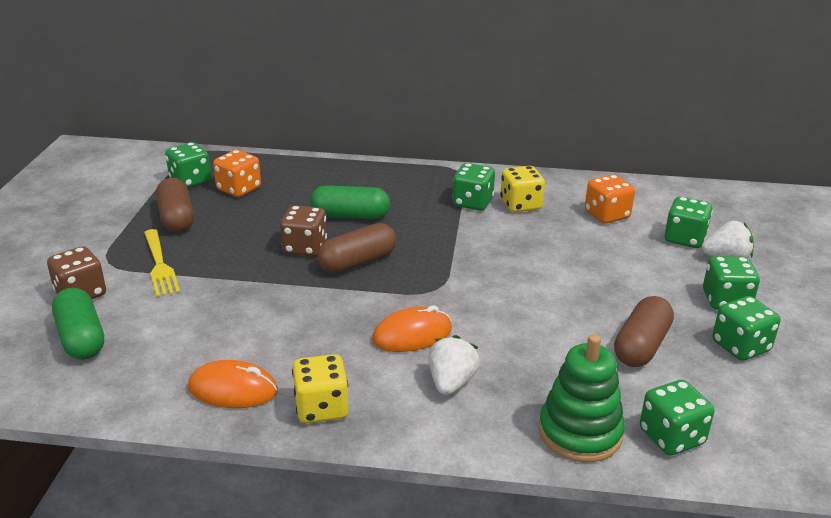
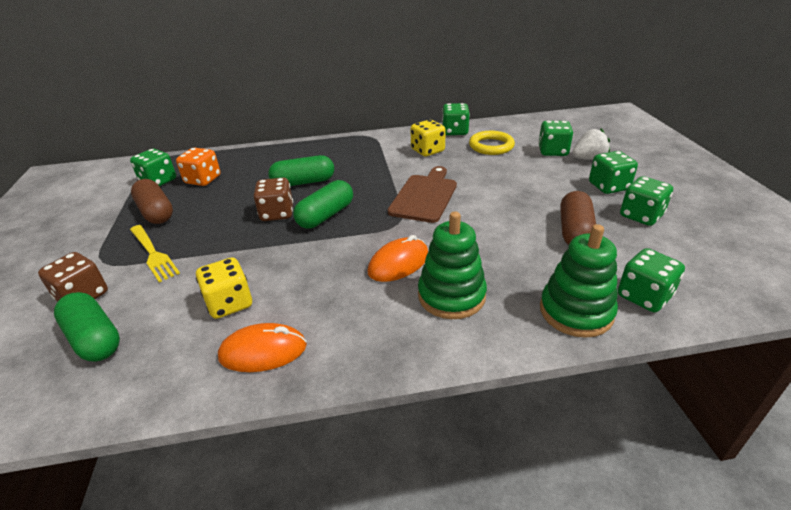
camera: 15 degrees left, 5 degrees up
yellow dice [292,354,349,423] -> yellow dice moved to [196,257,252,319]
brown capsule [317,223,397,273] -> green capsule [293,180,353,229]
white strawberry [429,335,480,395] -> green stacking toy [418,211,487,319]
green dice [452,163,495,211] -> green dice moved to [442,103,470,135]
orange dice [585,175,635,224] -> yellow ring [469,131,515,155]
none -> brown cutting board [388,166,457,223]

